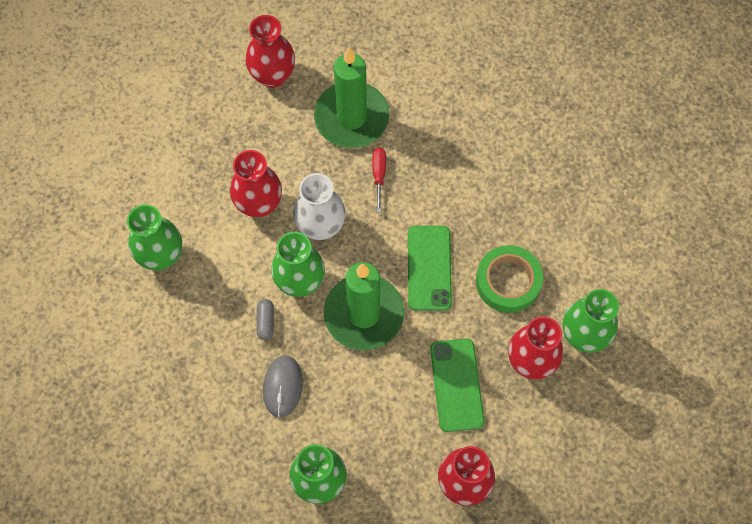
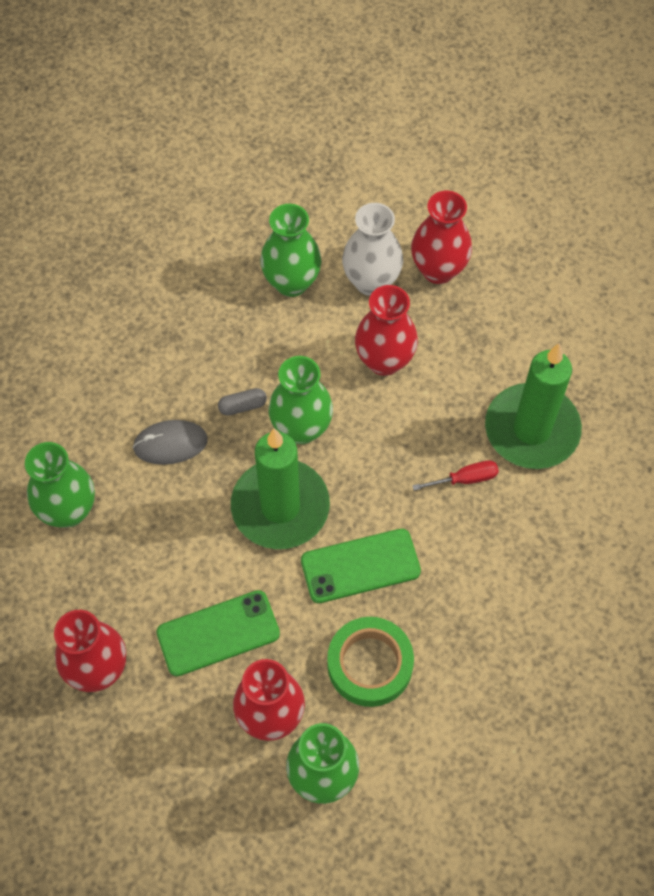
camera: 75 degrees right, 5 degrees down
red vase [245,15,295,88] -> red vase moved to [411,191,472,284]
white vase [293,173,346,240] -> white vase moved to [342,203,403,296]

